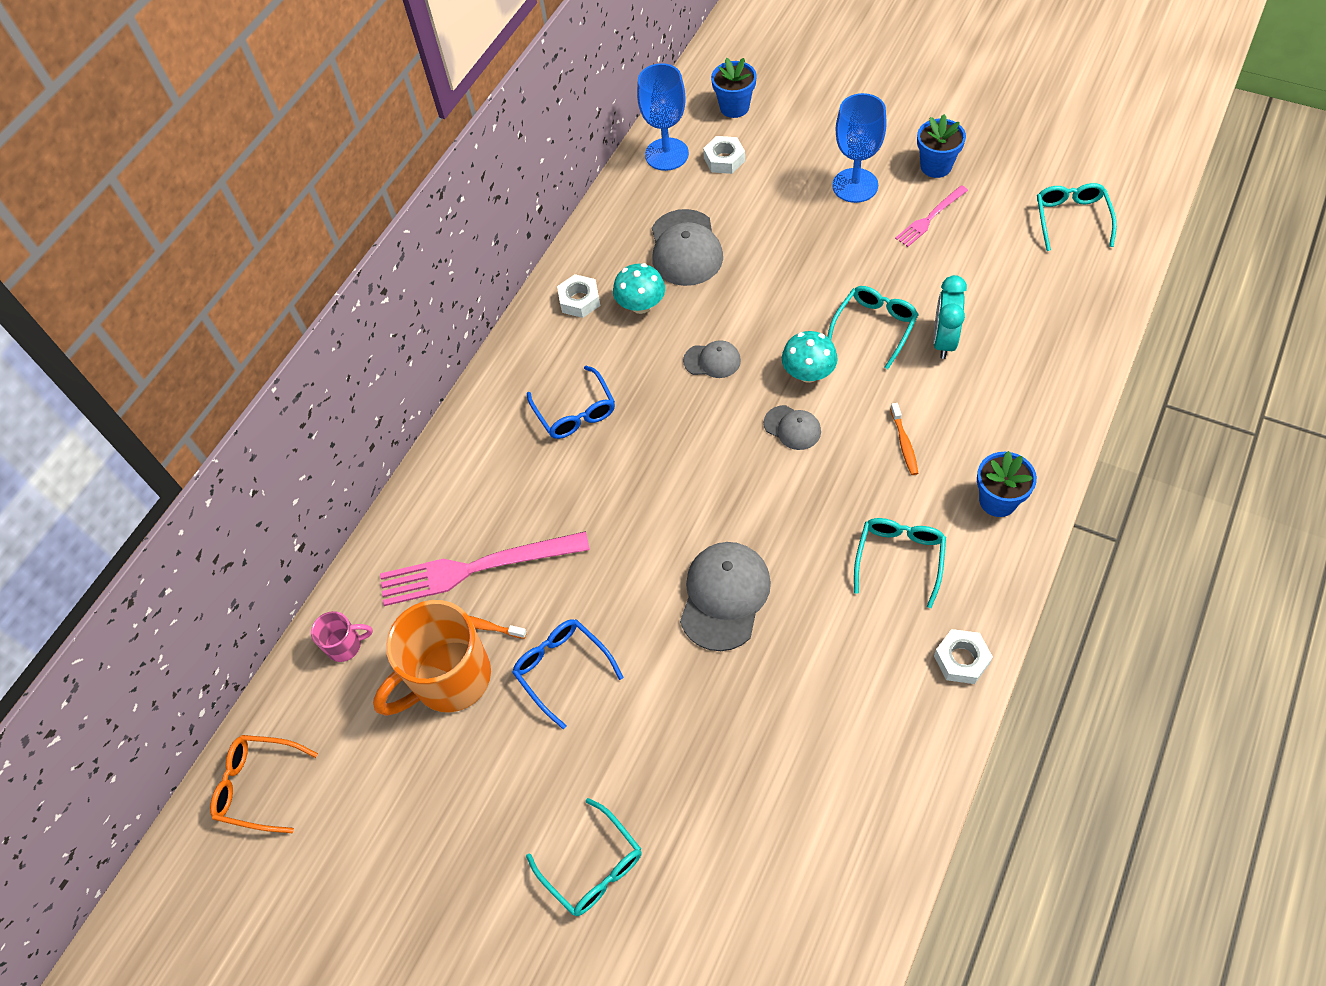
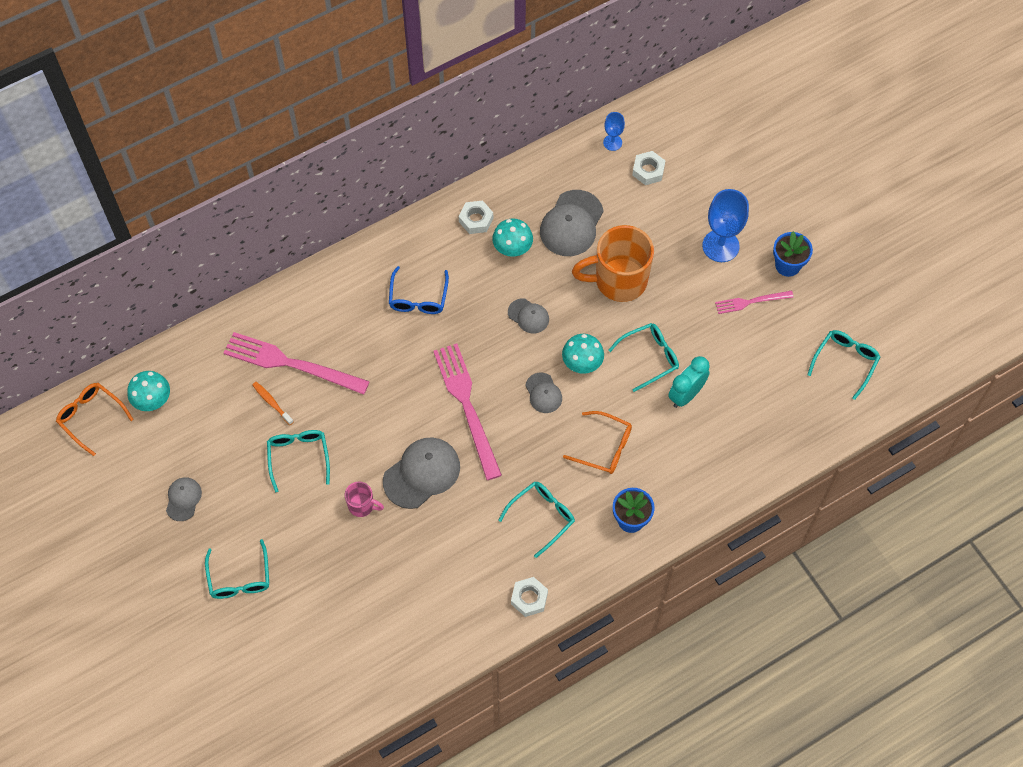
camera: 25 degrees right, 5 degrees up
pink mug [311,611,373,662] -> pink mug moved to [345,482,384,517]
orange mug [373,600,491,716] -> orange mug moved to [572,225,654,302]
blue glasses [512,619,624,729] -> turquoise glasses [267,430,330,492]
blue goblet [637,63,689,171] -> blue goblet [603,112,625,151], size x0.53
blue flower pot [711,58,756,118] -> none
orange toothbrush [890,403,918,475] -> orange glasses [563,411,632,474]
none -> turquoise mushroom [127,371,170,411]
none -> grey cap [166,477,202,521]
none -> pink fork [433,344,502,480]

